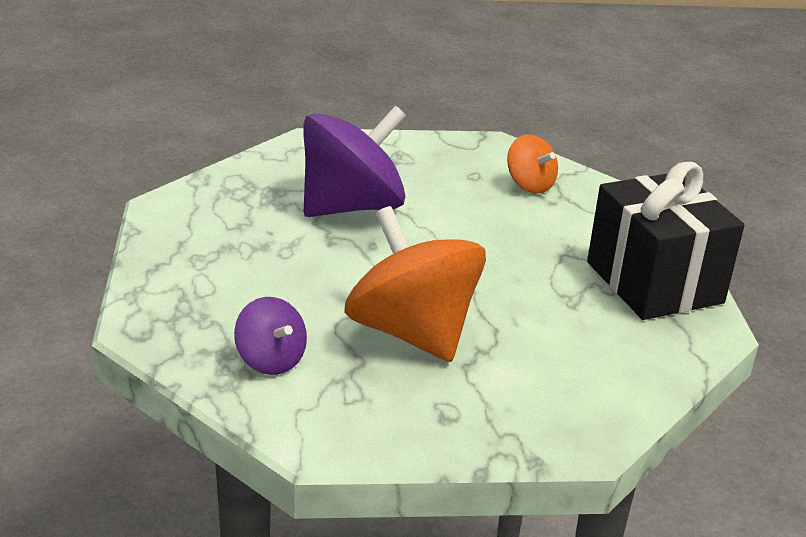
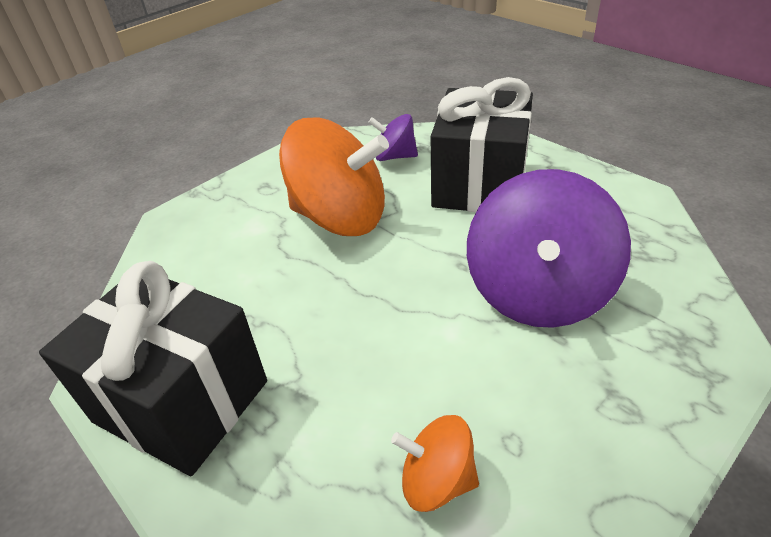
camera: 145 degrees right, 10 degrees up
none -> black gift [431,77,533,212]

